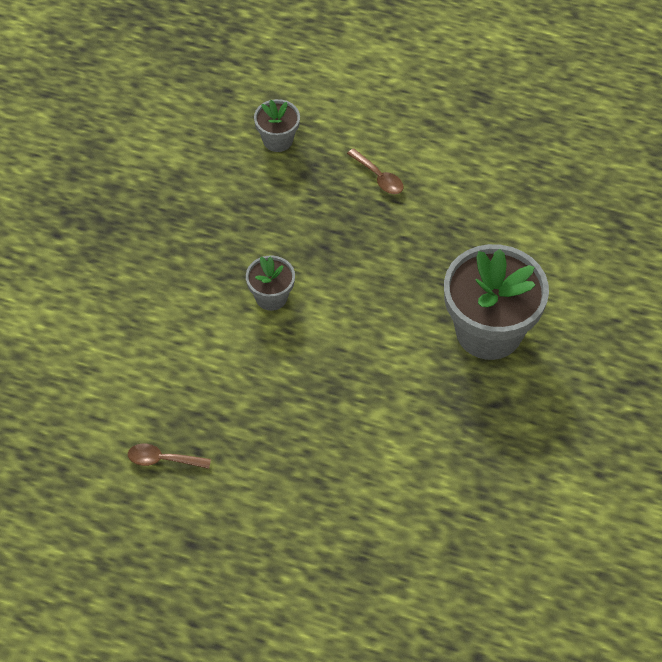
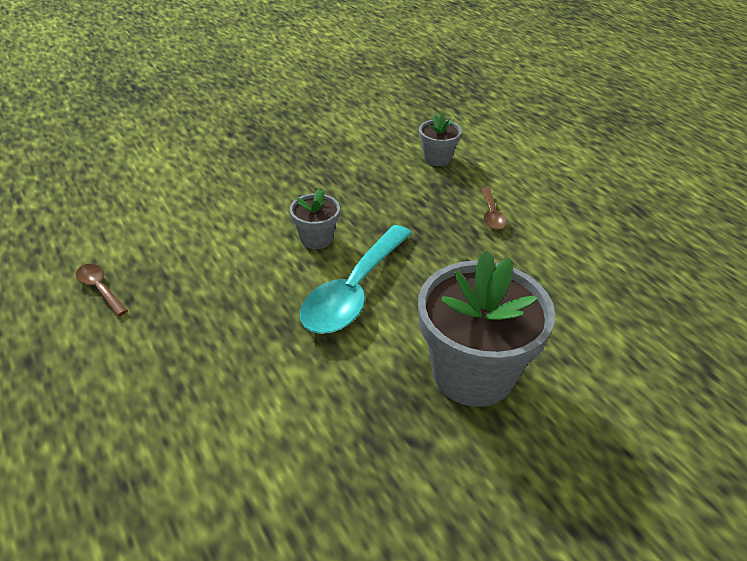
camera: 40 degrees right, 15 degrees down
none -> turquoise spoon [300,225,412,334]

